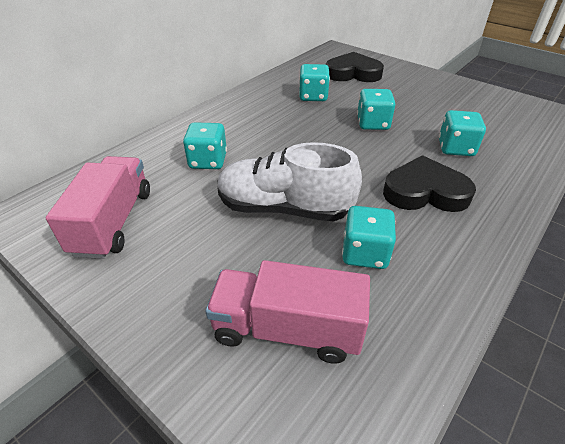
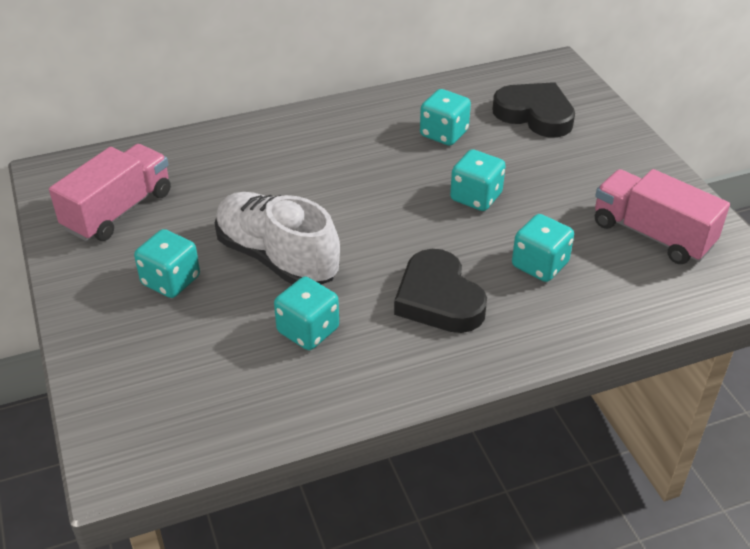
camera: 30 degrees right, 0 degrees up
turquoise dice [183,122,227,169] -> turquoise dice moved to [134,229,200,298]
pink truck [205,260,370,364] -> pink truck moved to [595,169,730,264]
black heart [383,155,476,212] -> black heart turned 150 degrees counterclockwise [394,249,487,333]

